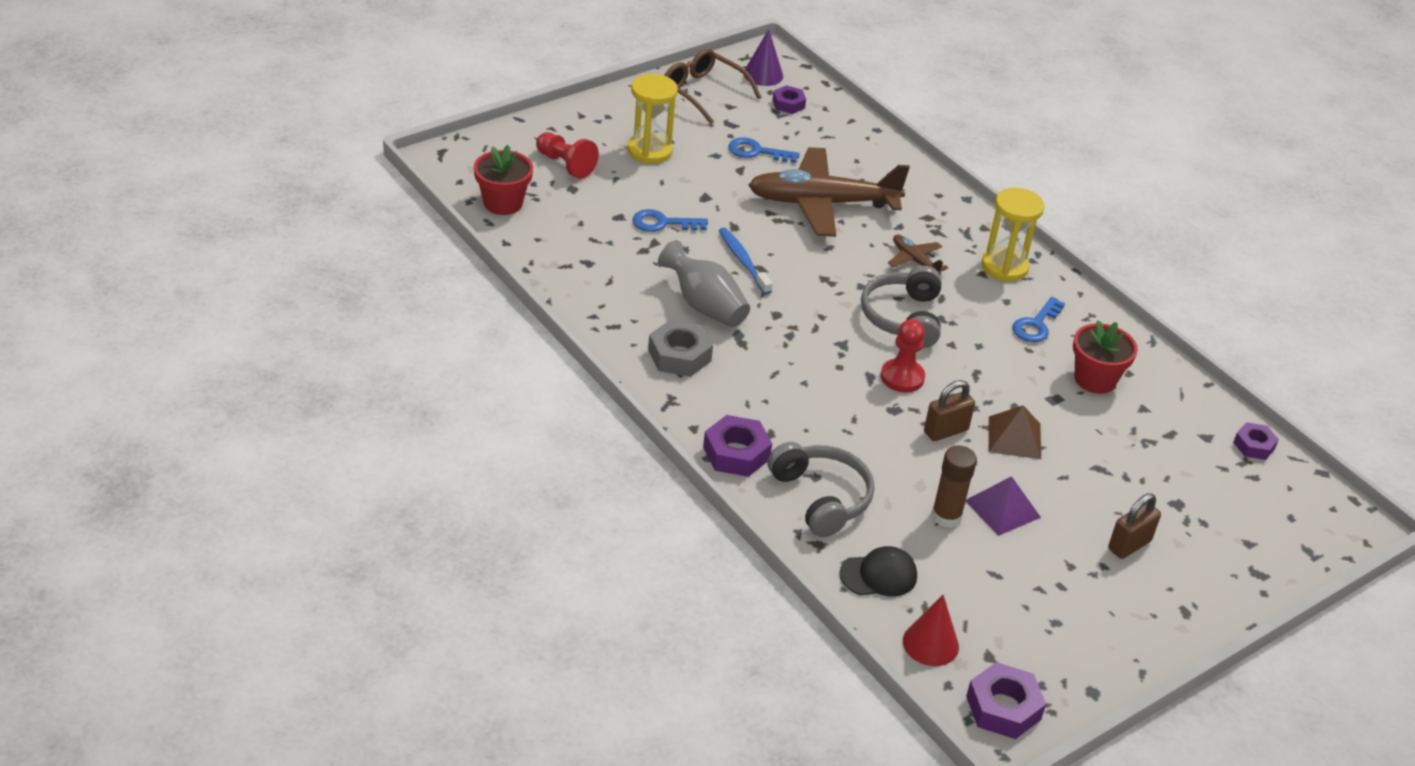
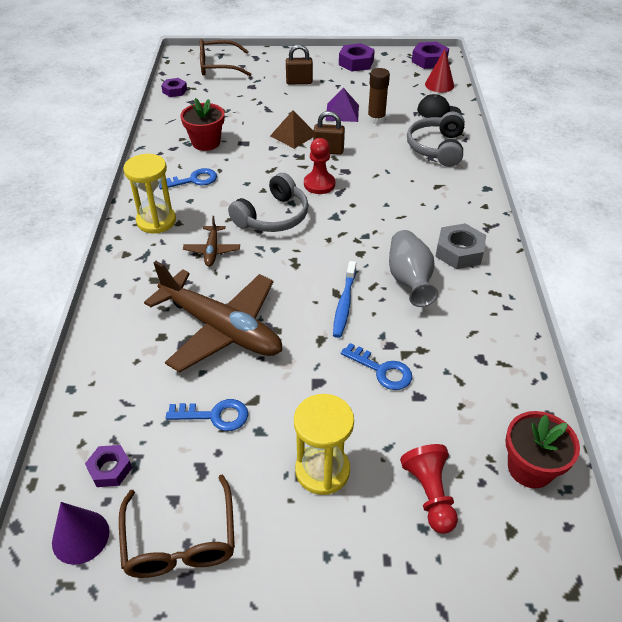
camera: 140 degrees left, 5 degrees up
purple nut [703,415,772,477] -> purple nut moved to [339,43,375,71]
blue key [729,137,800,163] -> blue key turned 45 degrees counterclockwise [166,399,248,431]
none -> brown glasses [200,39,251,76]

